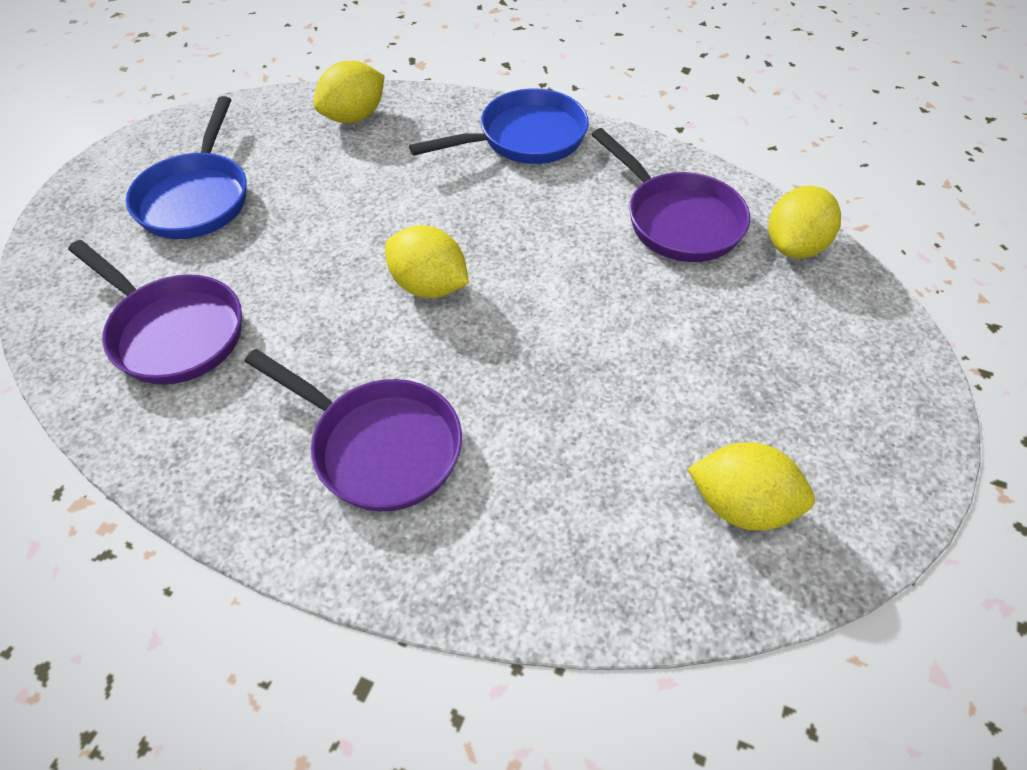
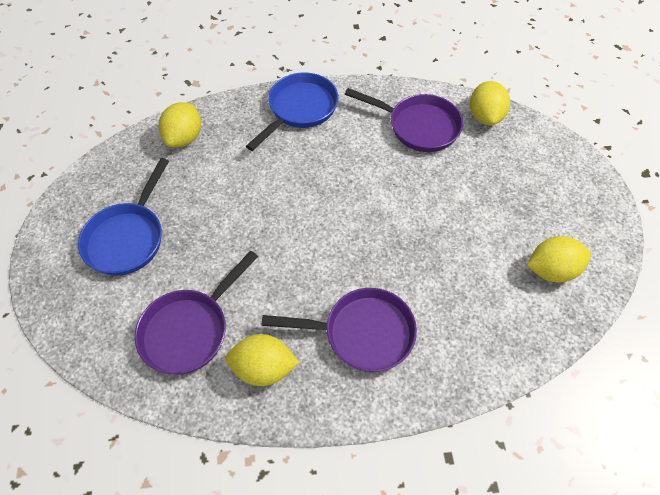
camera: 30 degrees left, 5 degrees up
purple pan [68,240,242,385] -> purple pan turned 120 degrees clockwise [135,251,258,375]
blue pan [126,96,246,239] -> blue pan turned 45 degrees clockwise [78,158,169,276]
yellow lemon [385,225,469,298] -> yellow lemon moved to [226,334,300,386]

